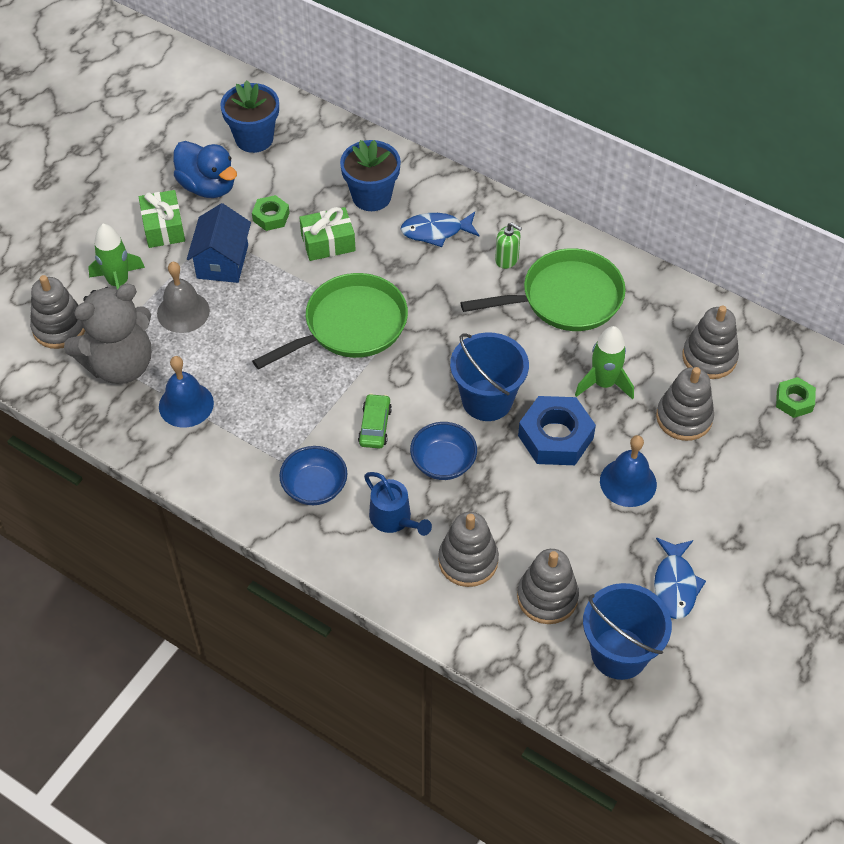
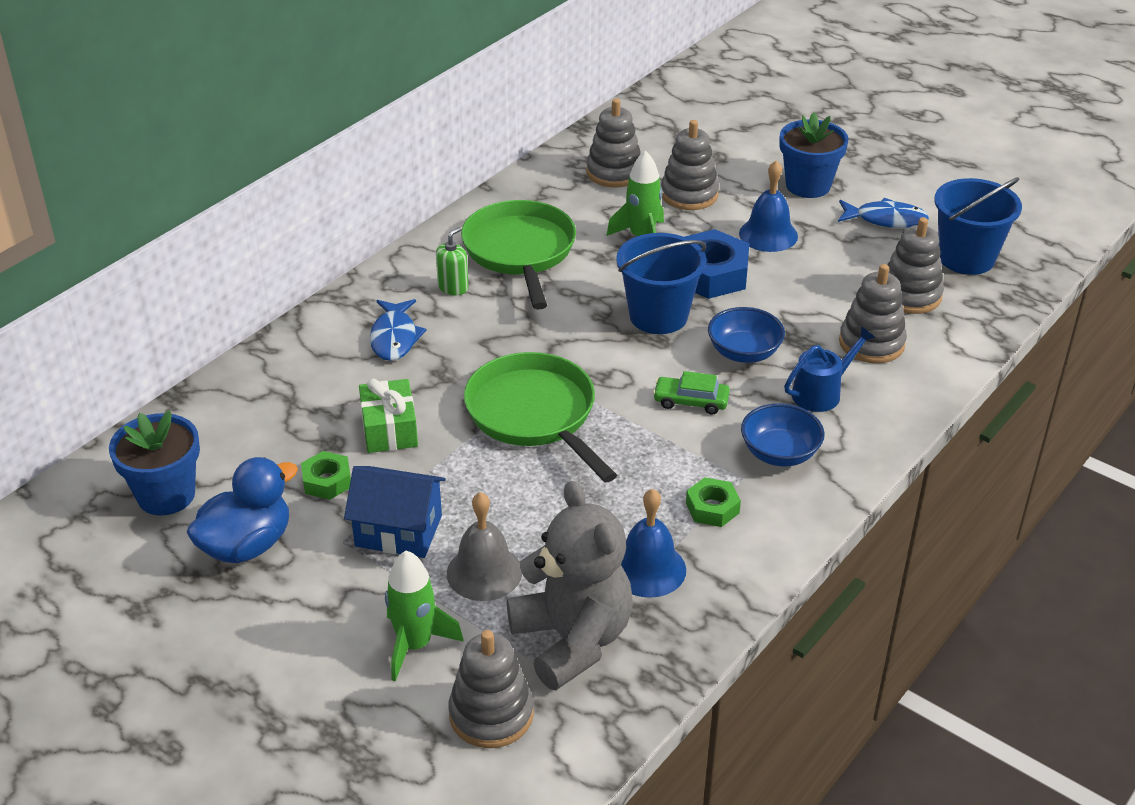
camera: 85 degrees left, 15 degrees down
green gift [139,190,185,248] -> none
blue flower pot [340,140,401,211] -> blue flower pot moved to [780,112,849,198]
green nut [776,377,816,418] -> green nut moved to [686,477,741,527]

